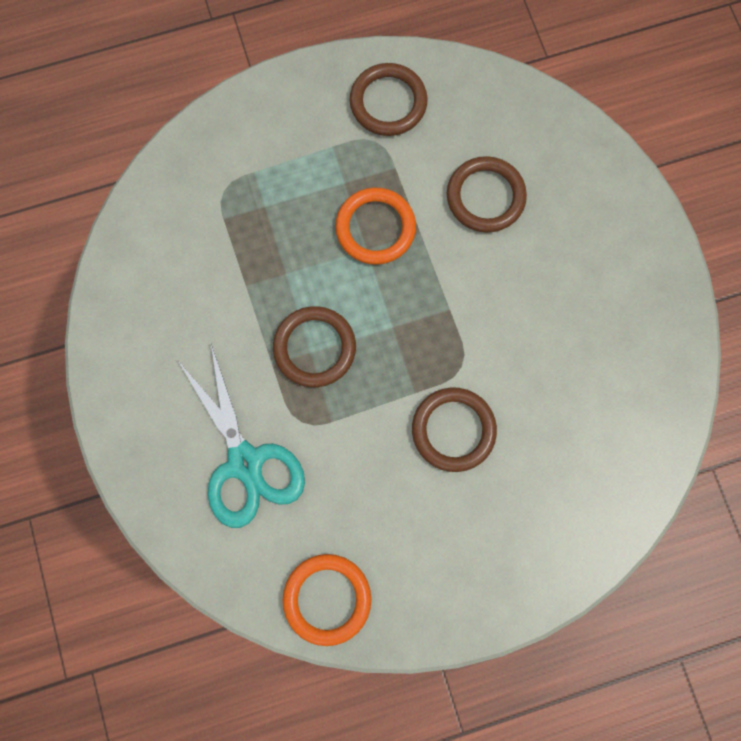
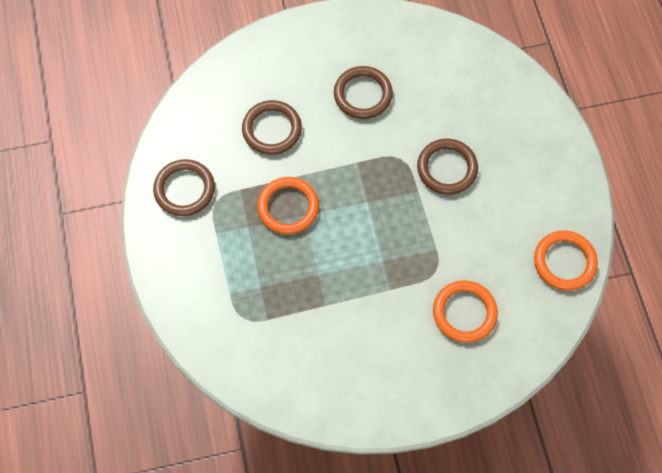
camera: 85 degrees left, 10 degrees down
turquoise scissors [178,344,305,528] -> orange ring [433,280,498,343]
brown ring [273,306,356,387] -> brown ring moved to [334,66,393,119]

